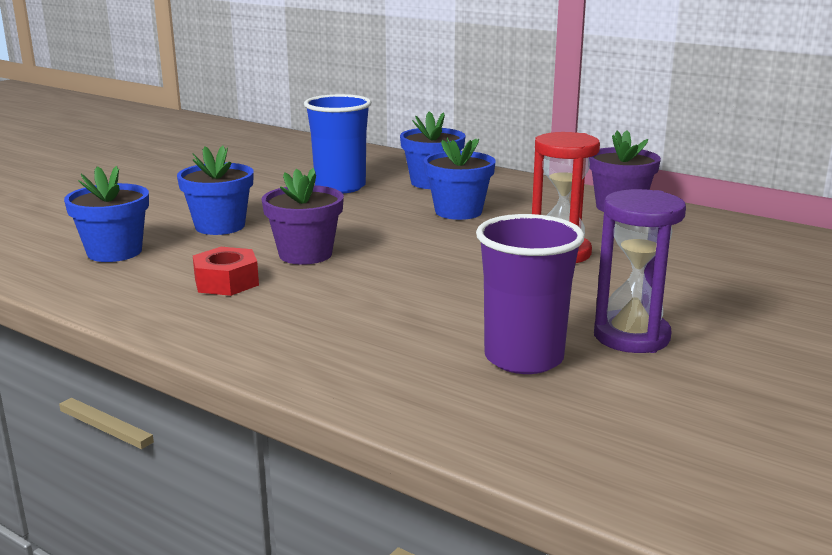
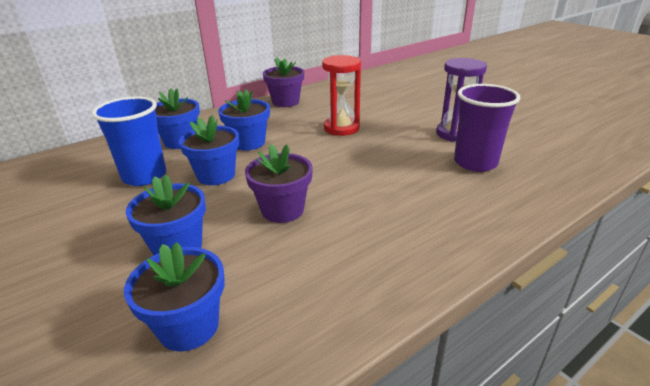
camera: 70 degrees left, 10 degrees up
red nut [193,247,259,296] -> none
none -> blue flower pot [179,115,239,185]

